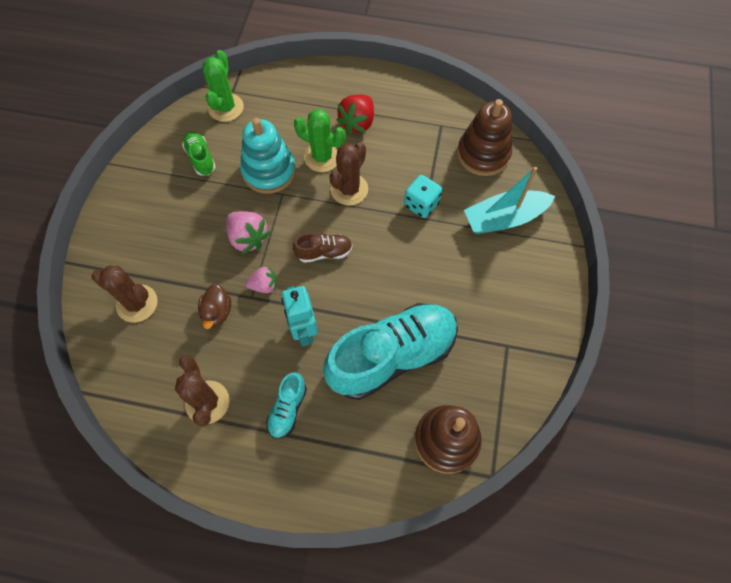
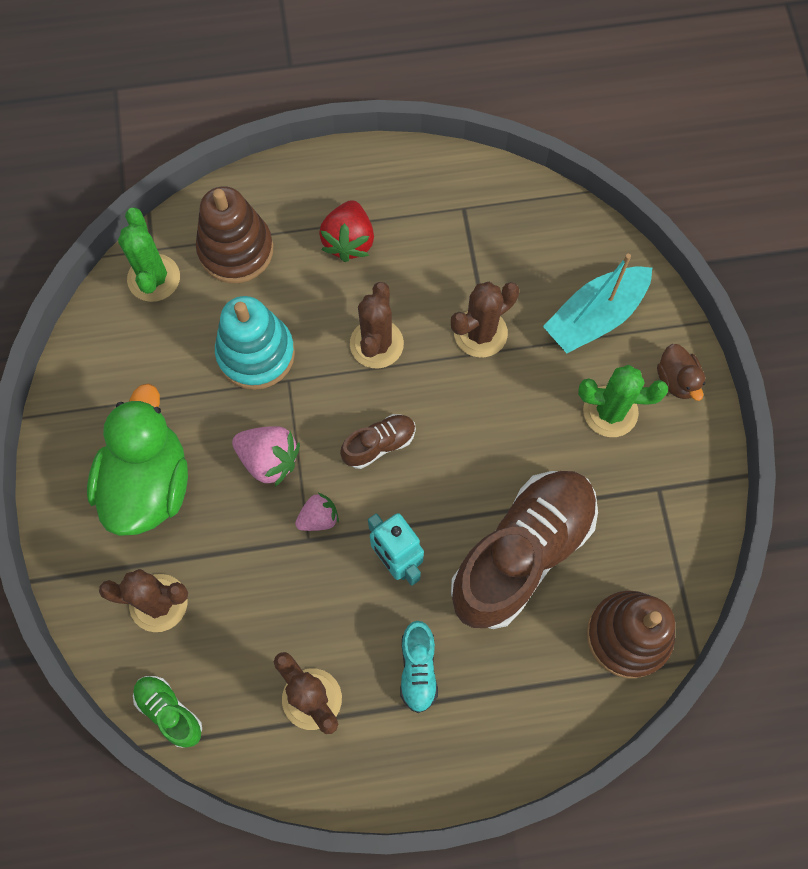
camera: 20 degrees left, 5 degrees up
green shoe [182,132,216,176] -> green shoe moved to [133,676,202,748]
brown duck [198,284,231,329] -> brown duck moved to [657,344,705,401]
green cactus [294,109,346,172] -> green cactus moved to [578,365,668,437]
turquoise shoe [323,303,458,400] -> brown shoe [451,471,598,629]
turquoise dice [404,175,442,218] -> brown cactus [451,282,519,357]
brown stacking toy [457,99,512,176] -> brown stacking toy moved to [196,186,273,283]
none -> green duck [87,384,188,536]

